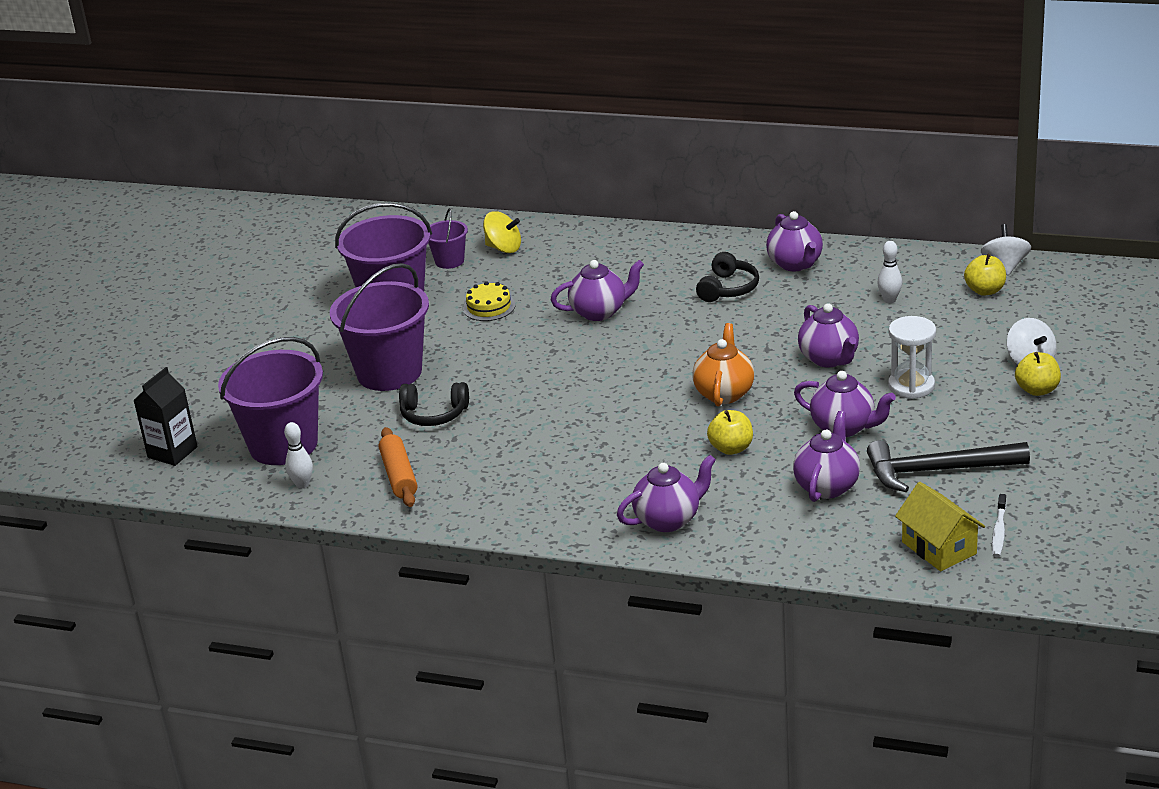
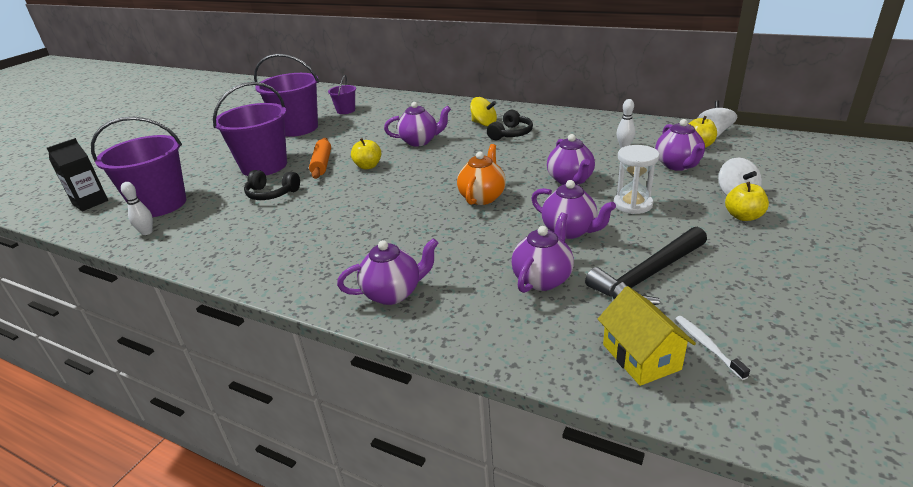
camera: 10 degrees right, 0 degrees up
orange rolling pin [379,427,417,507] -> orange rolling pin moved to [309,138,331,179]
yellow cake [463,281,515,321] -> none
yellow spinning top [483,211,521,253] -> yellow spinning top moved to [470,97,497,127]
yellow apple [707,410,753,455] -> yellow apple moved to [351,138,381,169]
purple teapot [766,211,823,271] -> purple teapot moved to [655,119,705,171]
black hammer [867,440,1030,492] -> black hammer turned 45 degrees counterclockwise [585,227,707,305]
white toothbrush [992,494,1007,557] -> white toothbrush turned 135 degrees clockwise [675,316,750,380]

